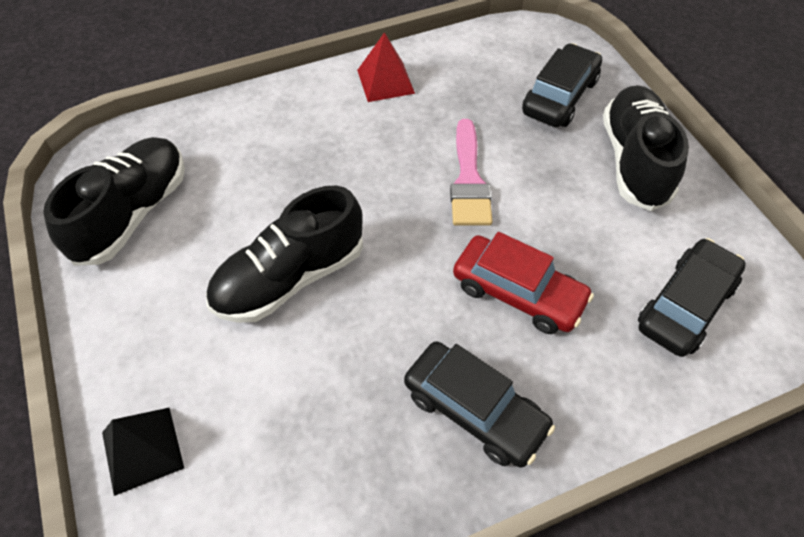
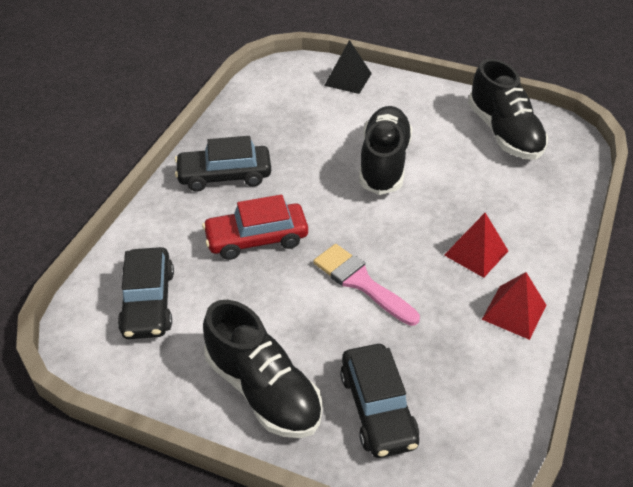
camera: 135 degrees right, 10 degrees down
none -> red pyramid [444,213,508,278]

